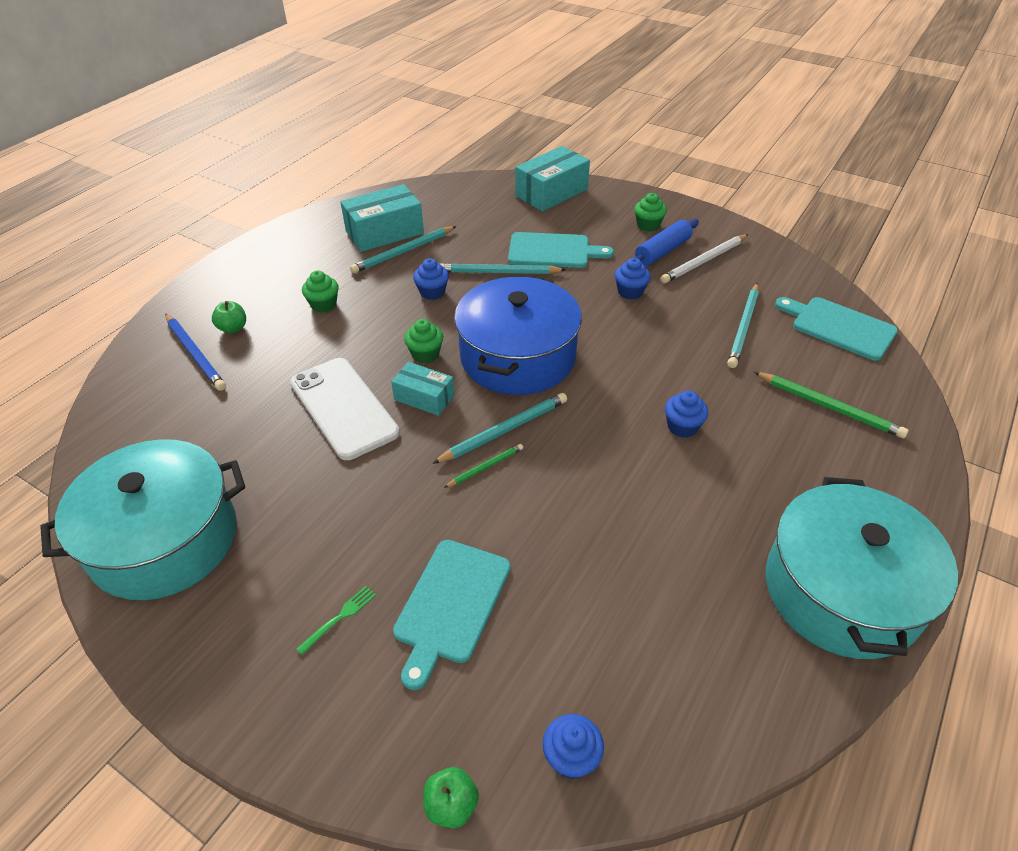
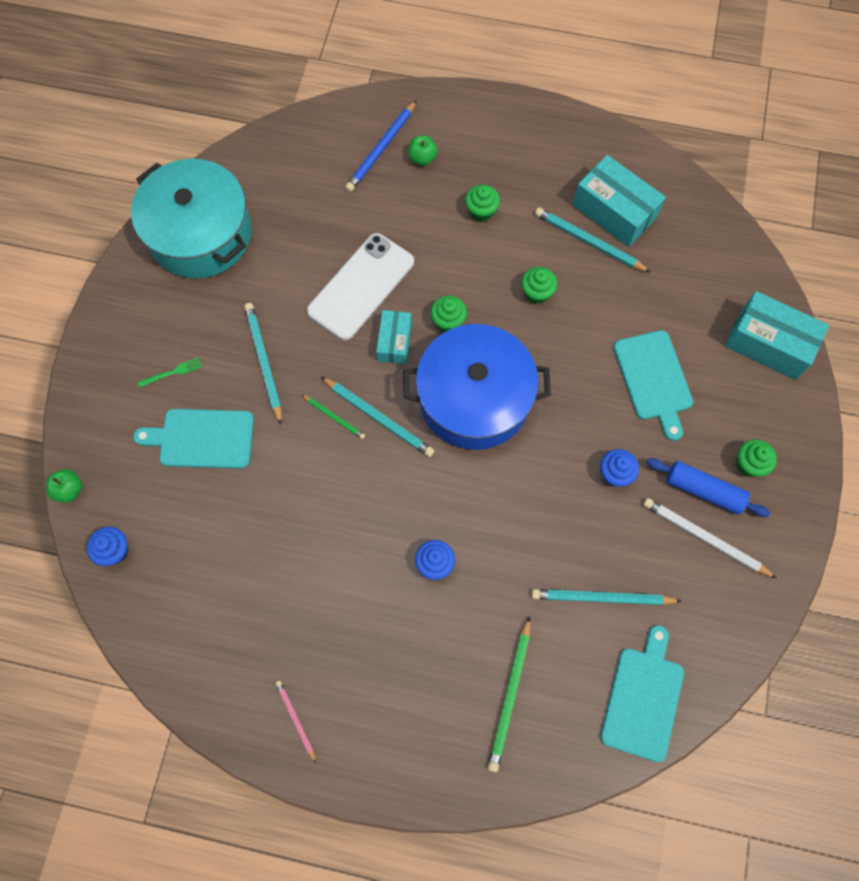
camera: 70 degrees right, 25 degrees up
green fork [296,586,376,655] -> green fork turned 45 degrees counterclockwise [138,357,202,388]
blue cupcake [413,258,449,300] -> green cupcake [521,267,557,304]
turquoise pencil [440,263,566,274] -> turquoise pencil moved to [244,303,282,425]
turquoise pot [766,477,958,659] -> pink pencil [276,681,316,763]

